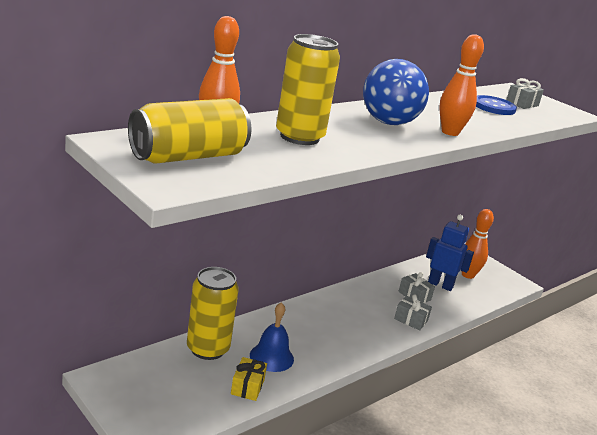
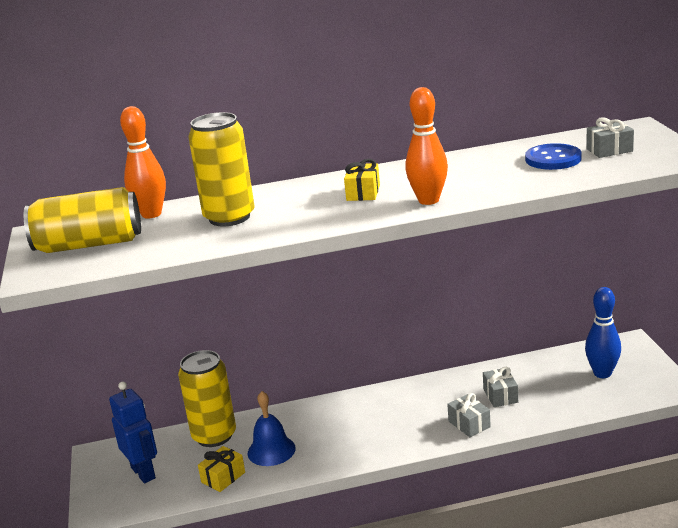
camera: 35 degrees right, 0 degrees up
blue ball [363,59,429,125] -> yellow gift [344,159,380,201]
blue robot [426,215,474,291] -> blue robot moved to [109,382,157,483]
orange bowling pin [461,209,494,279] -> blue bowling pin [585,287,621,378]

